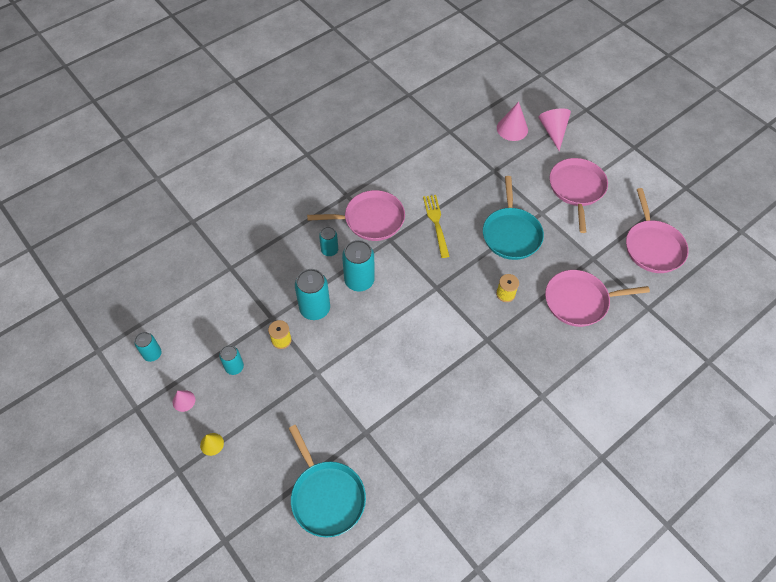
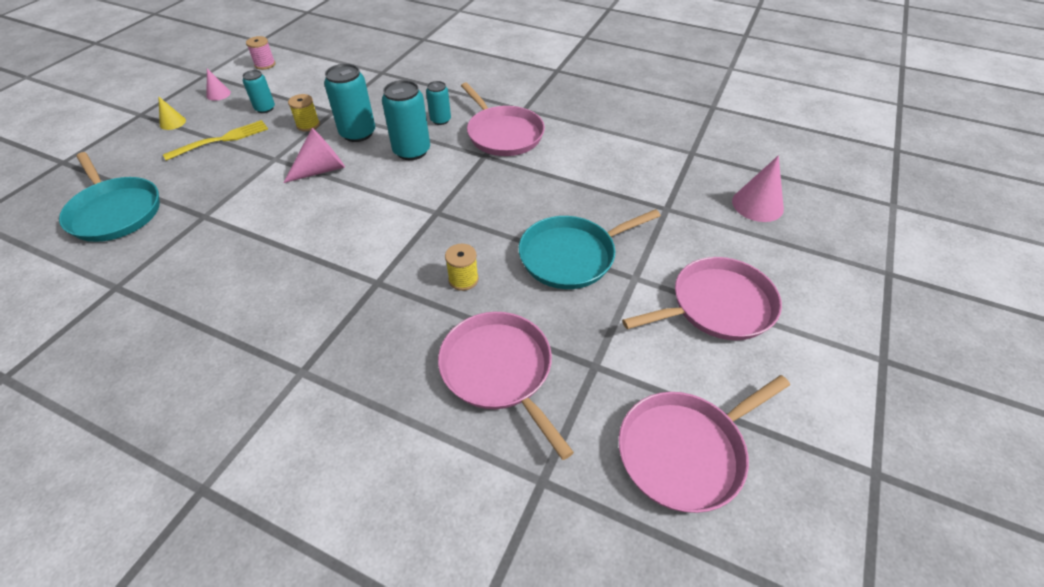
camera: 65 degrees right, 10 degrees down
turquoise can [134,332,162,362] -> pink spool [246,36,275,70]
turquoise pan [288,425,366,537] -> turquoise pan turned 75 degrees counterclockwise [59,152,160,242]
yellow fork [423,195,450,258] -> yellow fork moved to [163,120,268,161]
pink cone [538,108,571,151] -> pink cone moved to [283,128,345,183]

